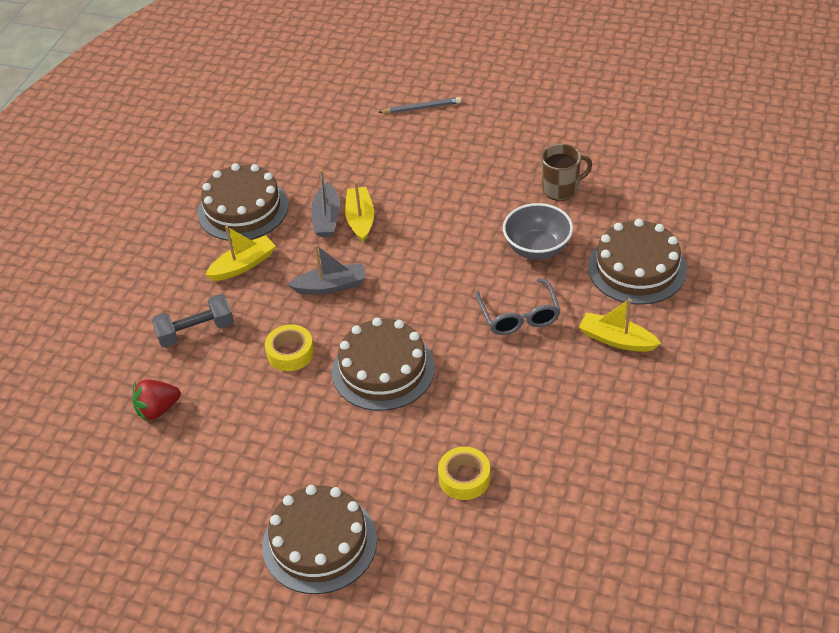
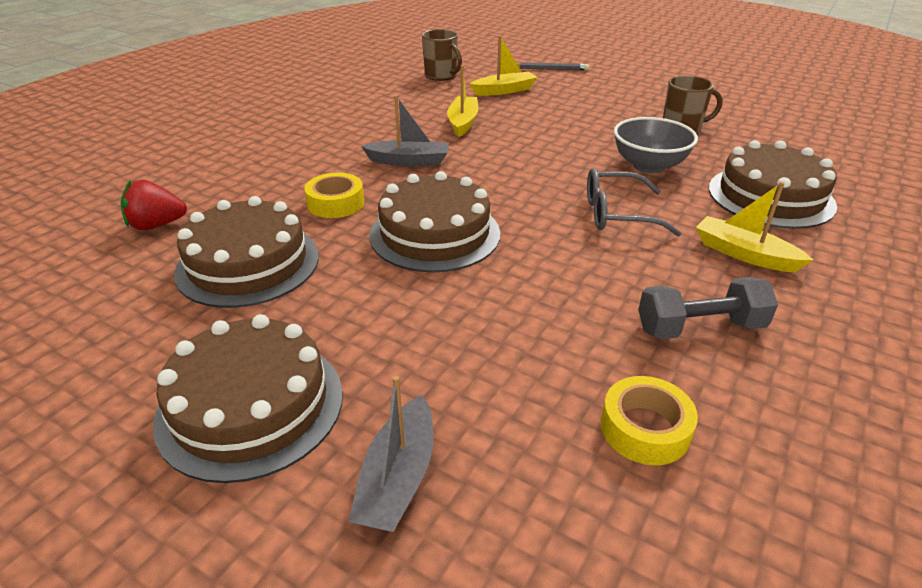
camera: 10 degrees right, 10 degrees down
grey dumbbell [152,294,234,348] -> grey dumbbell moved to [638,277,778,339]
brown cake [197,163,288,241] -> brown cake moved to [174,196,319,308]
yellow boat [205,226,276,281] -> yellow boat moved to [470,36,538,96]
grey boat [311,170,340,237] -> grey boat moved to [348,376,434,532]
yellow tape [438,447,491,500] -> yellow tape moved to [601,376,698,465]
grey glasses [476,278,560,335] -> grey glasses turned 90 degrees clockwise [587,168,682,237]
none -> brown mug [422,29,462,81]

